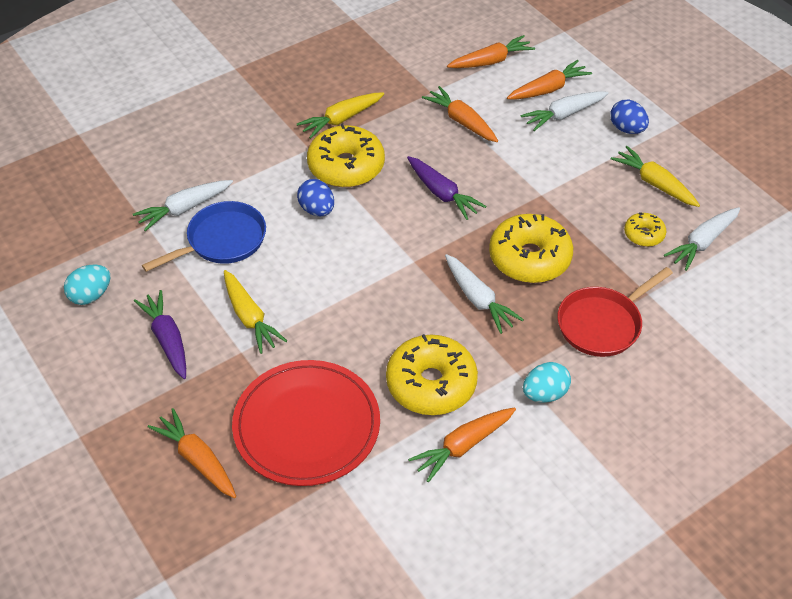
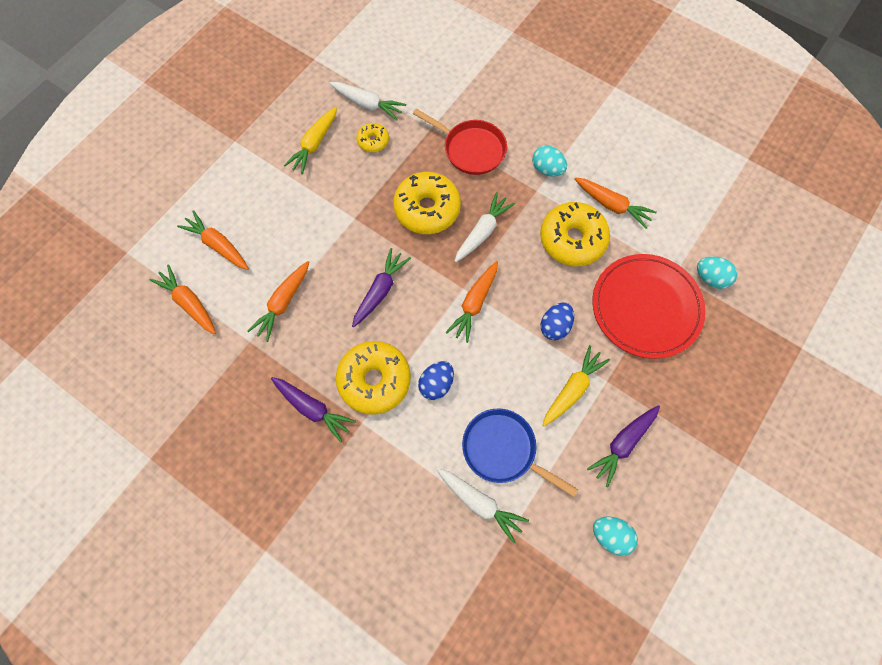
camera: 110 degrees left, 20 degrees up
orange carrot [148,408,236,498] -> orange carrot moved to [446,261,498,343]
yellow carrot [297,92,384,139] -> purple carrot [271,377,356,443]
white carrot [520,91,608,131] -> none
blue egg [610,100,649,134] -> blue egg moved to [541,303,574,341]
none -> turquoise egg [697,256,737,289]

